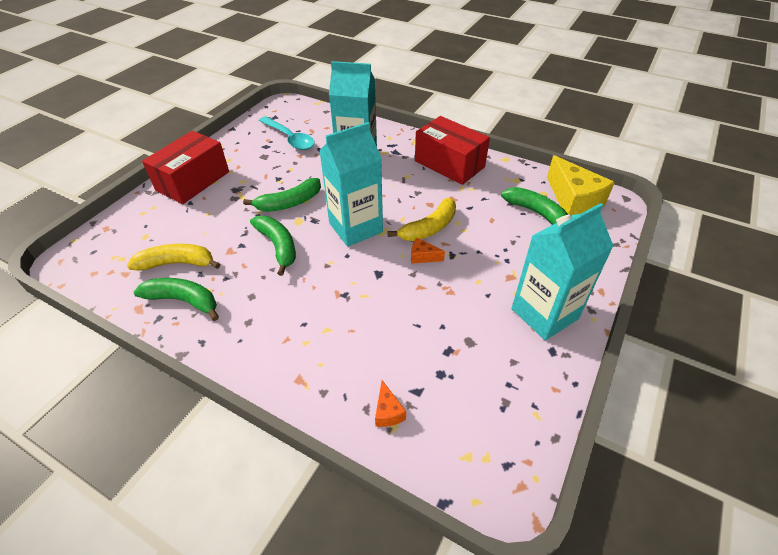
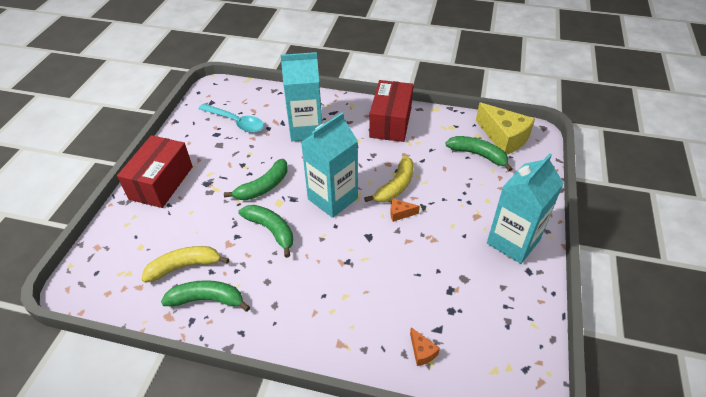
camera: 15 degrees left, 0 degrees up
red box [415,116,490,185] -> red box turned 75 degrees clockwise [369,80,413,142]

